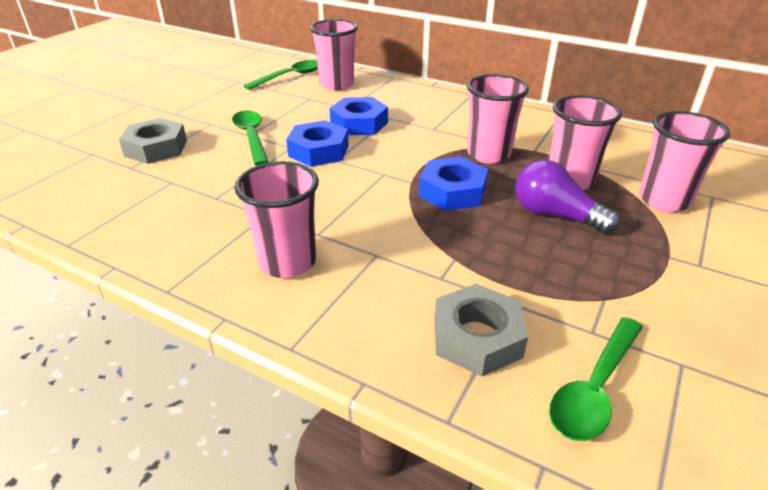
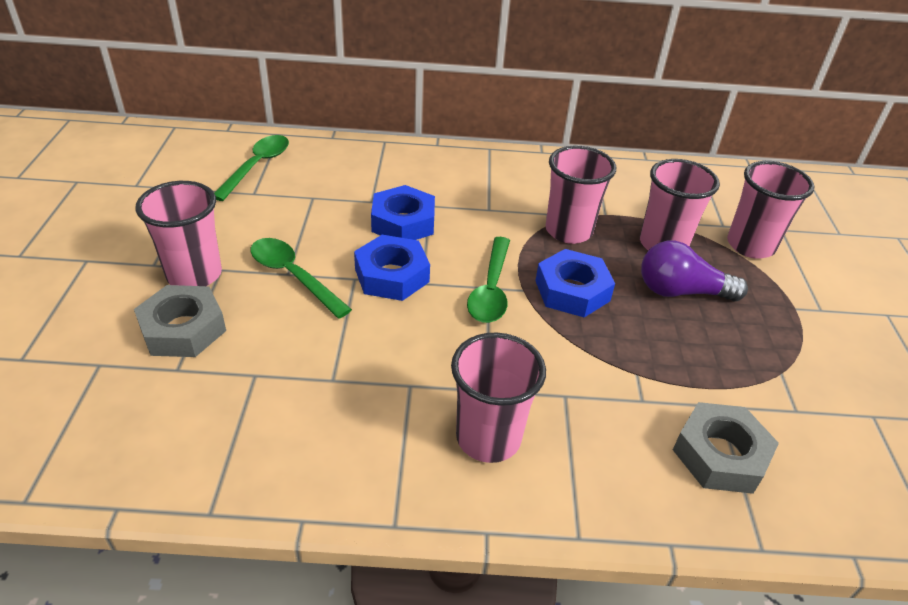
camera: 30 degrees left, 5 degrees up
pink cup [310,19,358,90] -> pink cup moved to [136,181,222,286]
green spoon [549,317,643,441] -> green spoon moved to [467,237,510,323]

